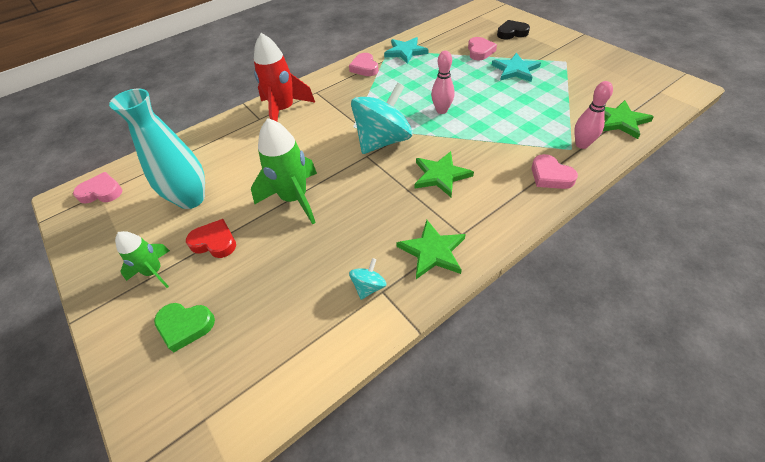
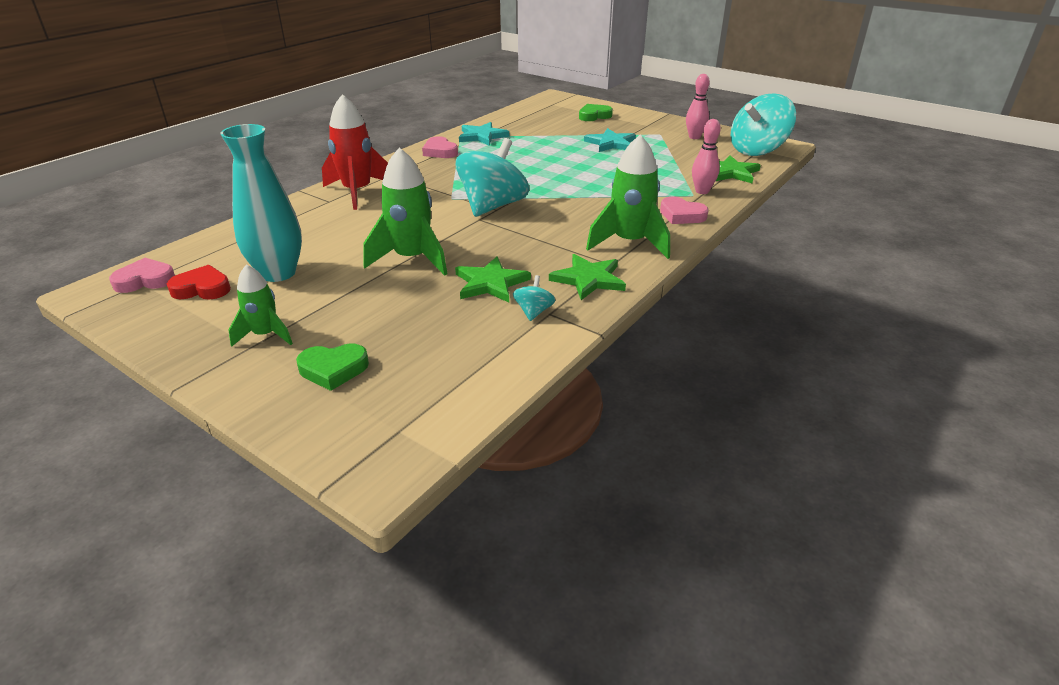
camera: 20 degrees left, 15 degrees down
red heart [186,219,236,258] -> red heart moved to [167,265,231,299]
green star [415,151,474,197] -> green star moved to [455,257,531,303]
pink bowling pin [431,51,455,114] -> pink bowling pin moved to [686,74,710,139]
pink heart [468,37,497,60] -> none
black heart [497,20,530,40] -> green heart [579,104,613,121]
none -> green rocket [586,134,670,259]
none -> turquoise spinning top [730,94,796,156]

